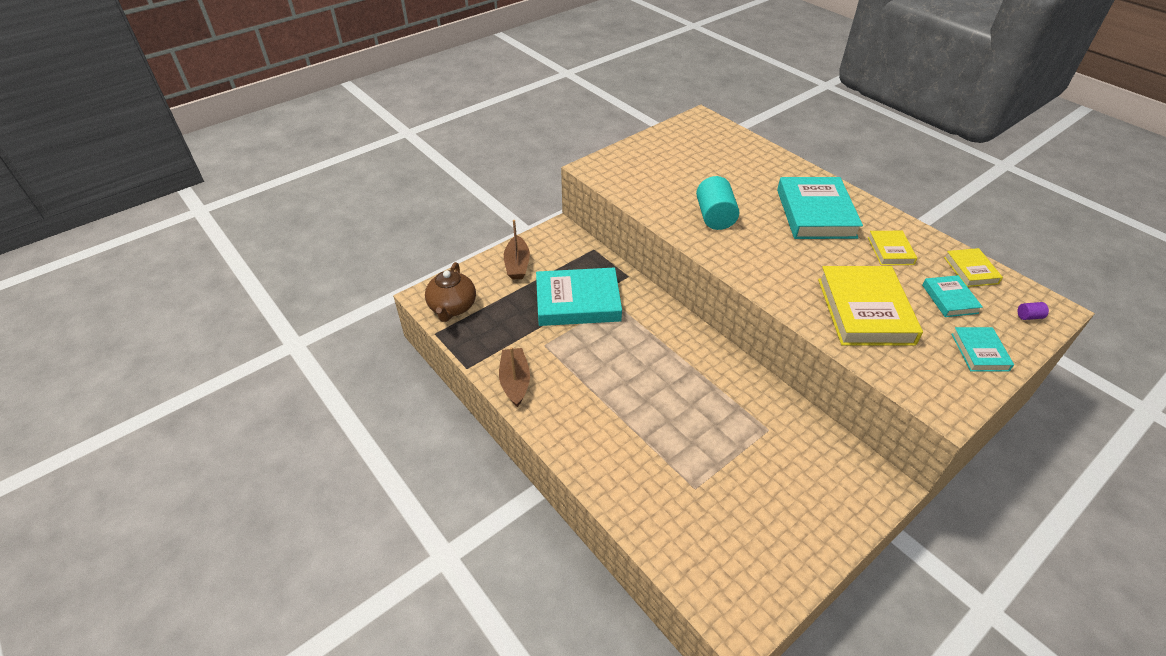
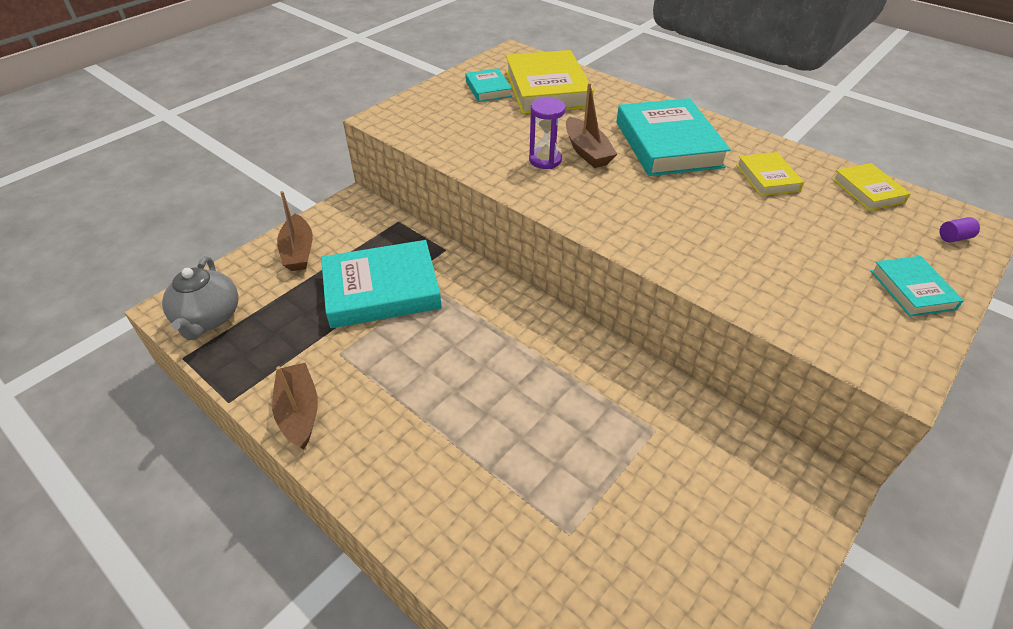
camera: 10 degrees left, 0 degrees up
brown teapot [425,262,476,322] -> grey teapot [162,256,238,340]
turquoise cylinder [696,176,739,230] -> purple hourglass [529,98,566,169]
yellow book [818,266,923,345] -> yellow book moved to [506,50,594,114]
turquoise book [922,275,983,317] -> turquoise book moved to [465,68,512,102]
none -> brown boat [566,83,617,168]

